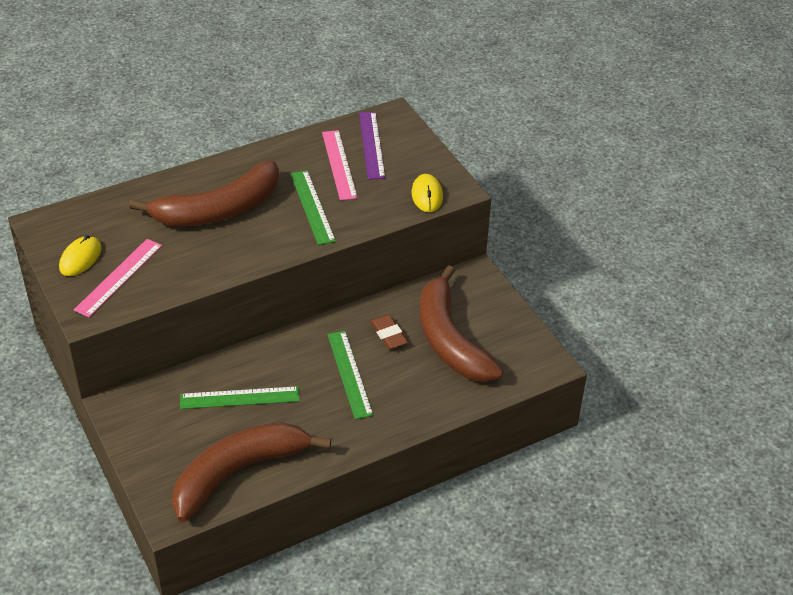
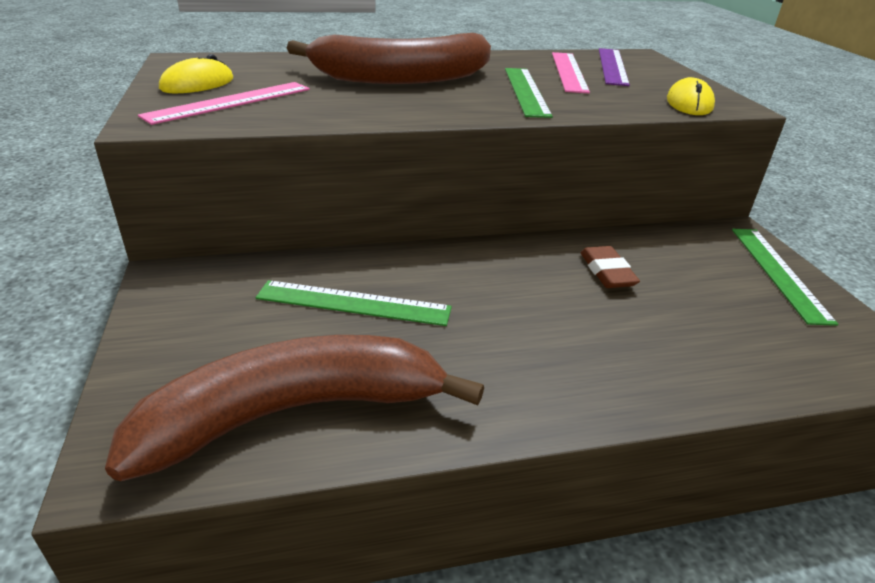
camera: 15 degrees right, 10 degrees down
green ruler [327,331,374,419] -> green ruler moved to [732,229,838,326]
brown banana [420,265,503,382] -> none

